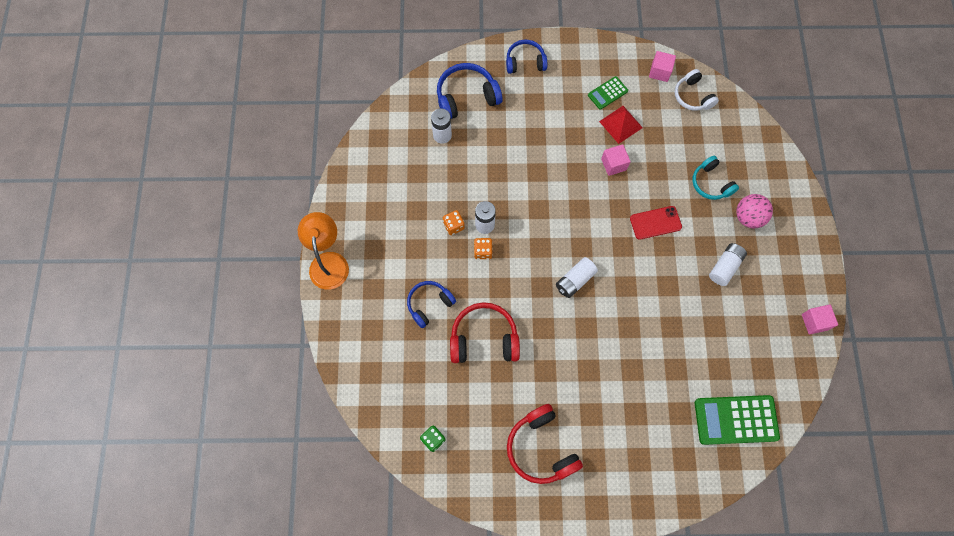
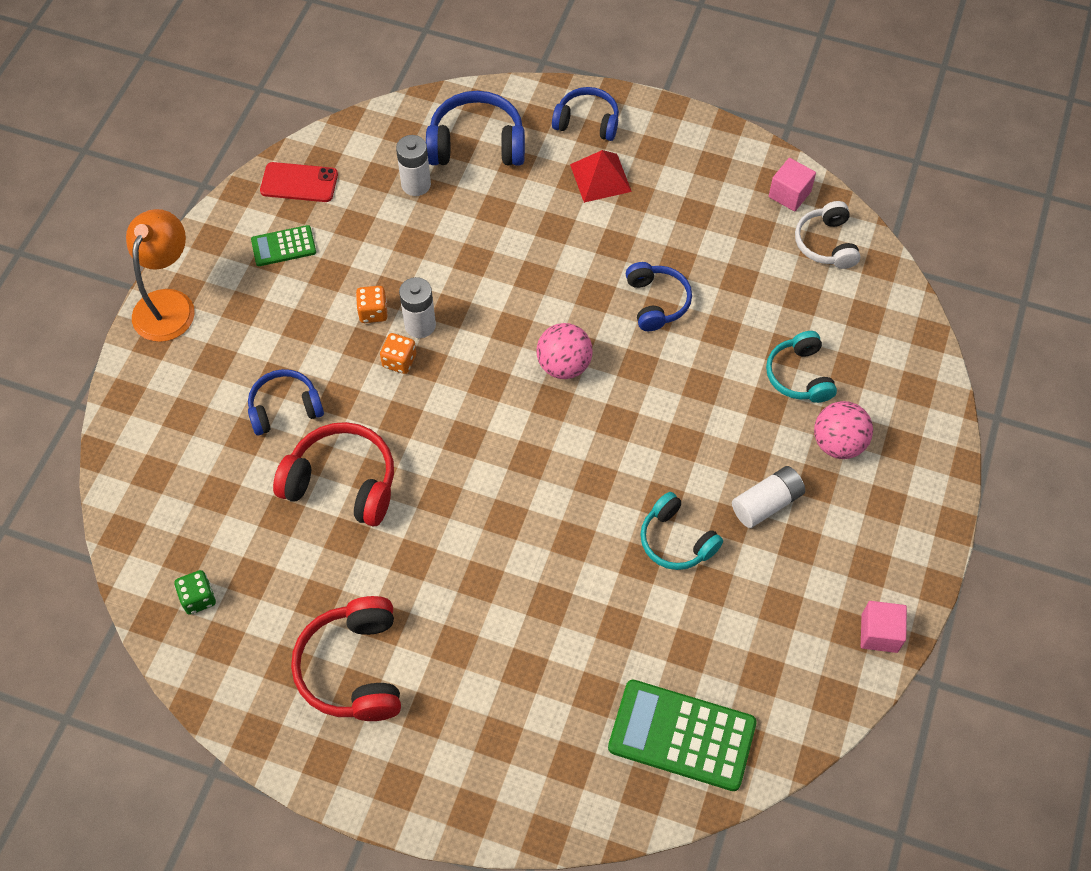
camera: 20 degrees right, 10 degrees down
white battery [556,257,598,298] -> none
green calculator [588,76,628,110] -> green calculator moved to [251,225,316,266]
red pyramid [599,106,643,144] -> red pyramid moved to [570,150,632,203]
pink cube [601,144,631,176] -> blue headphones [625,262,692,331]
red phone [630,206,682,240] -> red phone moved to [260,162,338,202]
none -> pink ball [537,323,593,379]
none -> turquoise headphones [640,492,723,570]

